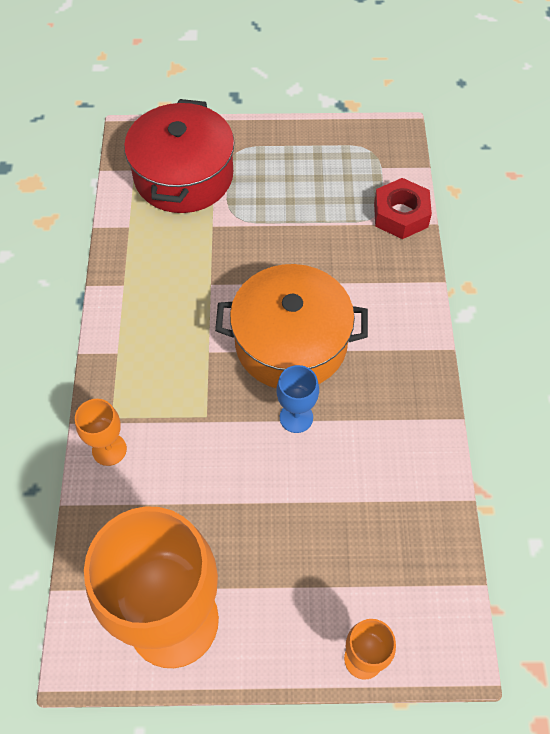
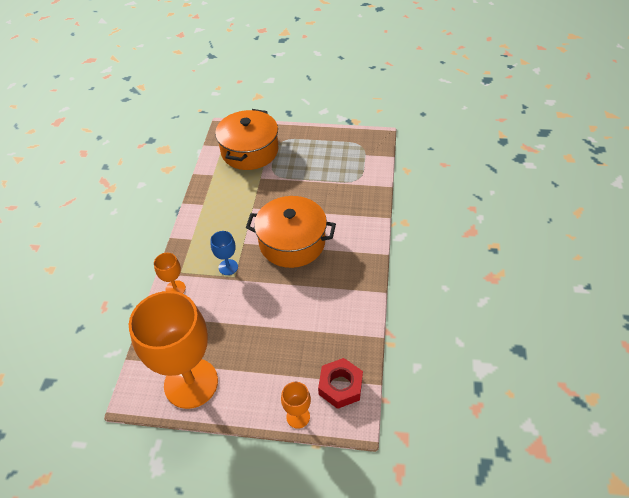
camera: 10 degrees right, 10 degrees down
red pot [124,99,234,213] -> orange pot [215,109,278,170]
blue goblet [277,365,319,433] -> blue goblet moved to [210,231,238,275]
red nut [374,178,432,239] -> red nut moved to [318,358,363,409]

